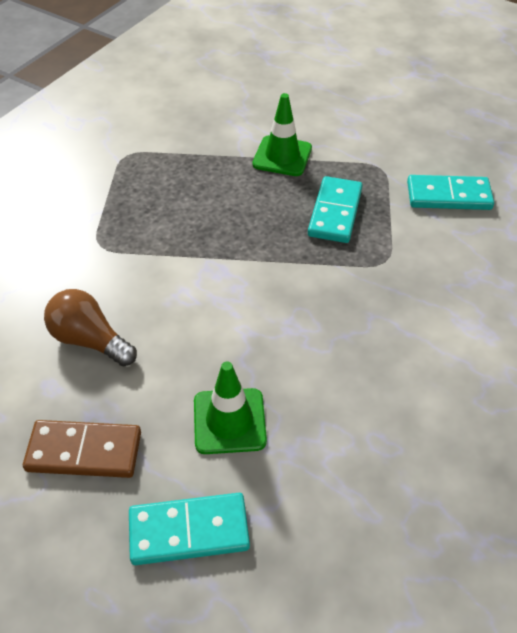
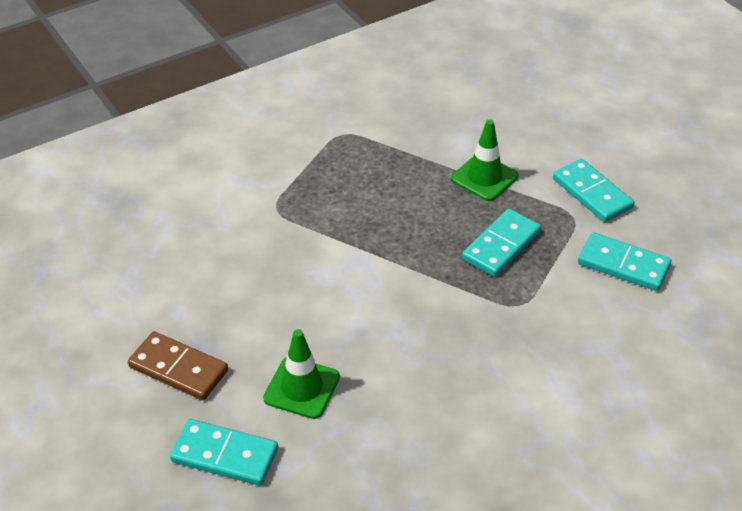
camera: 25 degrees right, 5 degrees down
brown light bulb [44,289,137,366] -> none
none -> turquoise domino [553,159,634,222]

